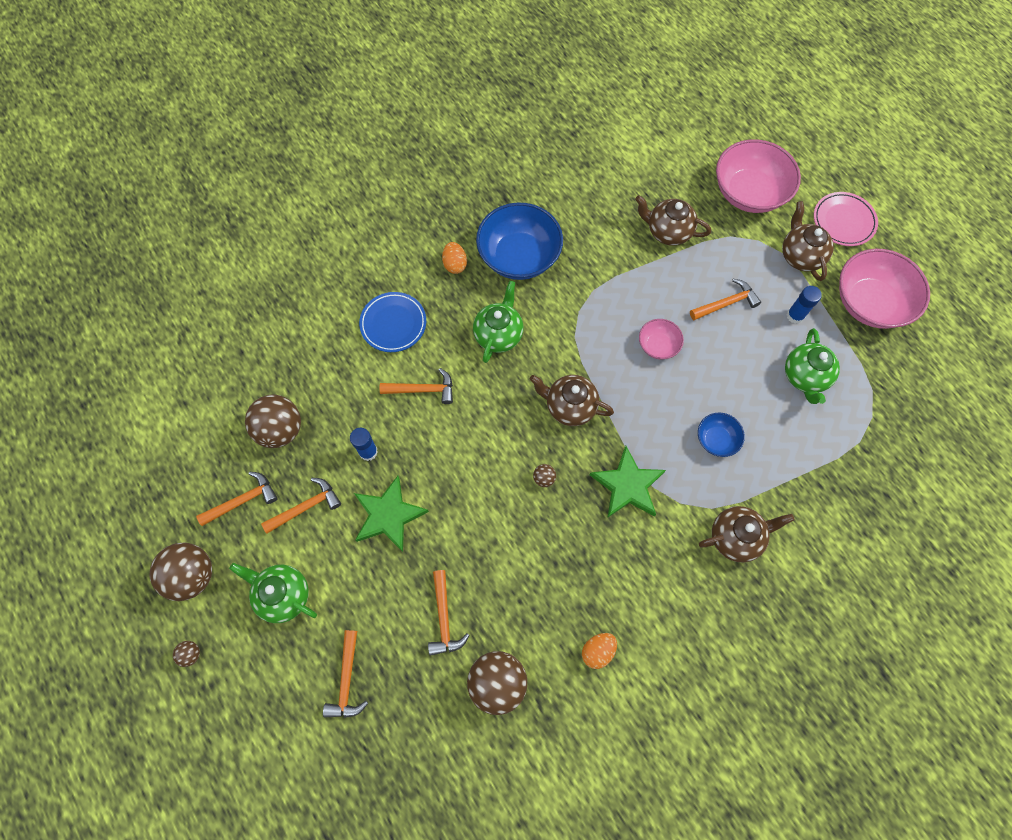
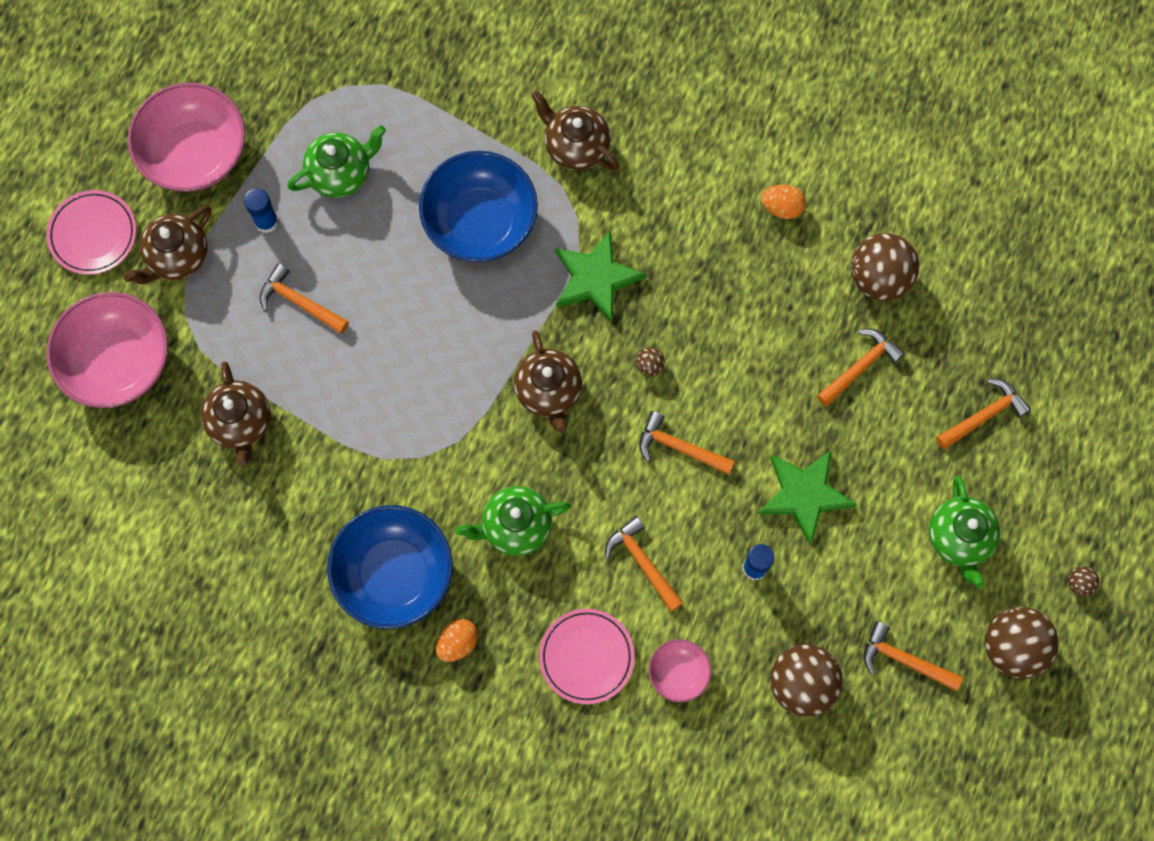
camera: 125 degrees left, 5 degrees up
orange hammer [261,478,341,533] -> orange hammer moved to [639,411,735,475]
blue plate [359,292,426,352] -> pink plate [539,609,635,704]
pink bowl [639,319,684,359] -> pink bowl moved to [649,639,711,702]
blue bowl [698,412,745,457] -> blue bowl [419,151,538,262], size x2.00

